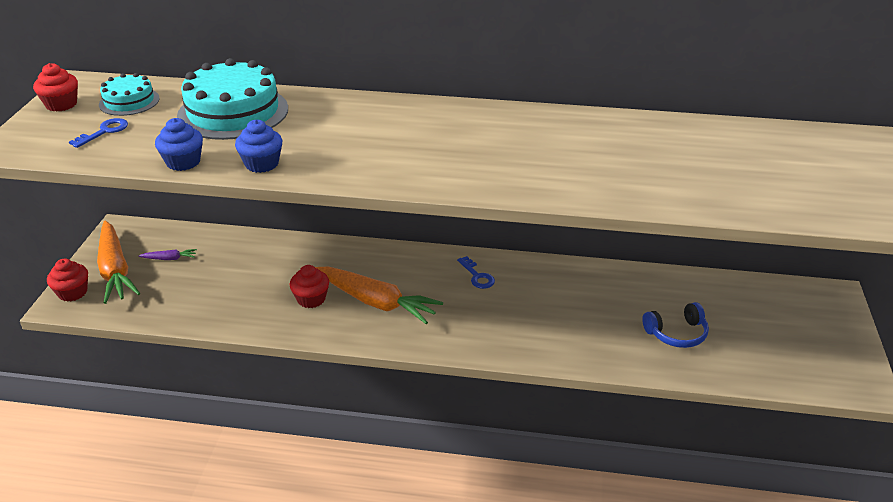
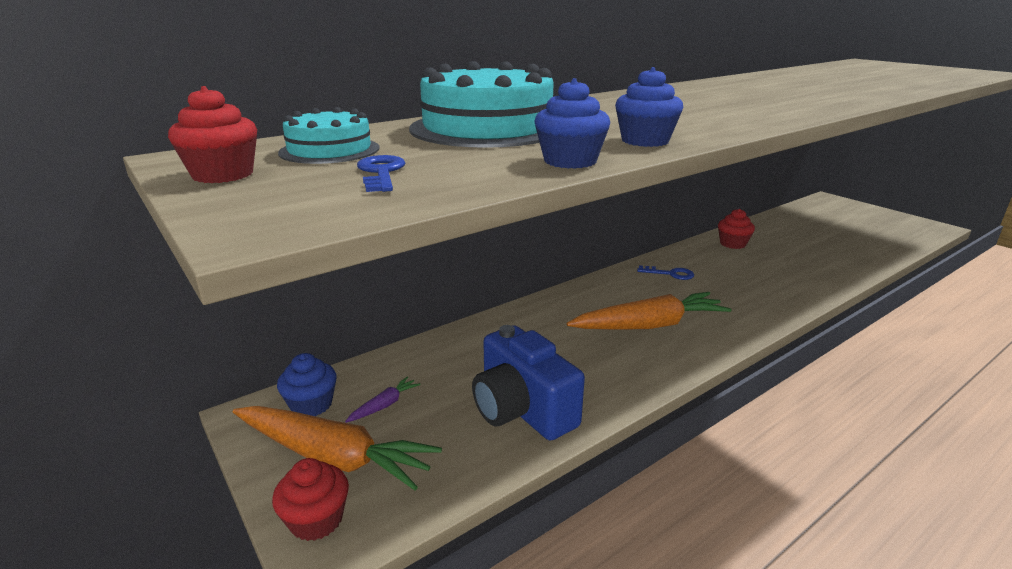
camera: 45 degrees left, 10 degrees down
red cupcake [290,265,329,308] -> red cupcake moved to [718,209,755,249]
blue headphones [642,302,709,348] -> none
none -> blue cupcake [277,353,337,416]
none -> blue camera [472,325,585,441]

